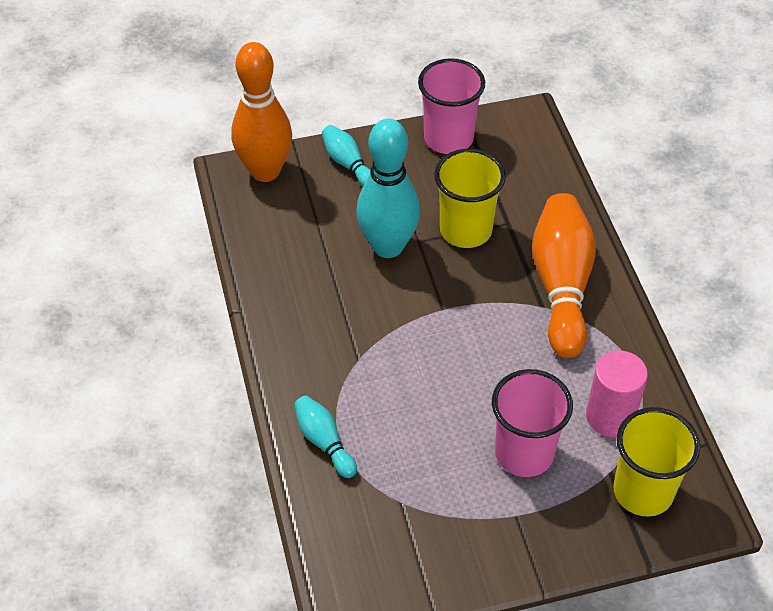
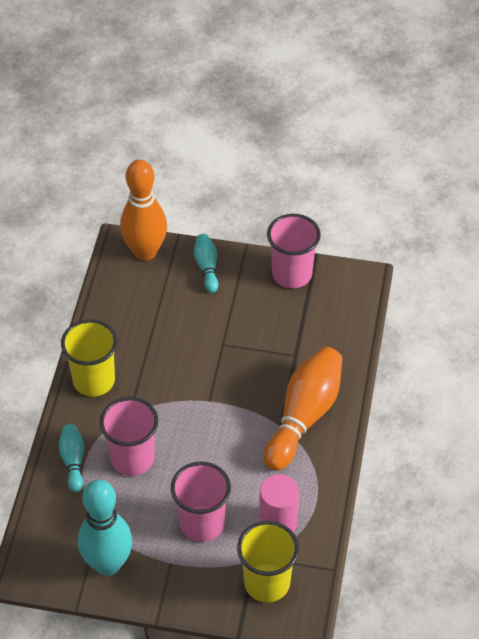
camera: 25 degrees right, 0 degrees up
turquoise bowling pin [356,119,420,258] -> turquoise bowling pin moved to [78,480,132,576]
yellow cup [434,149,506,248] -> yellow cup moved to [61,319,117,397]
none -> pink cup [100,397,158,476]

